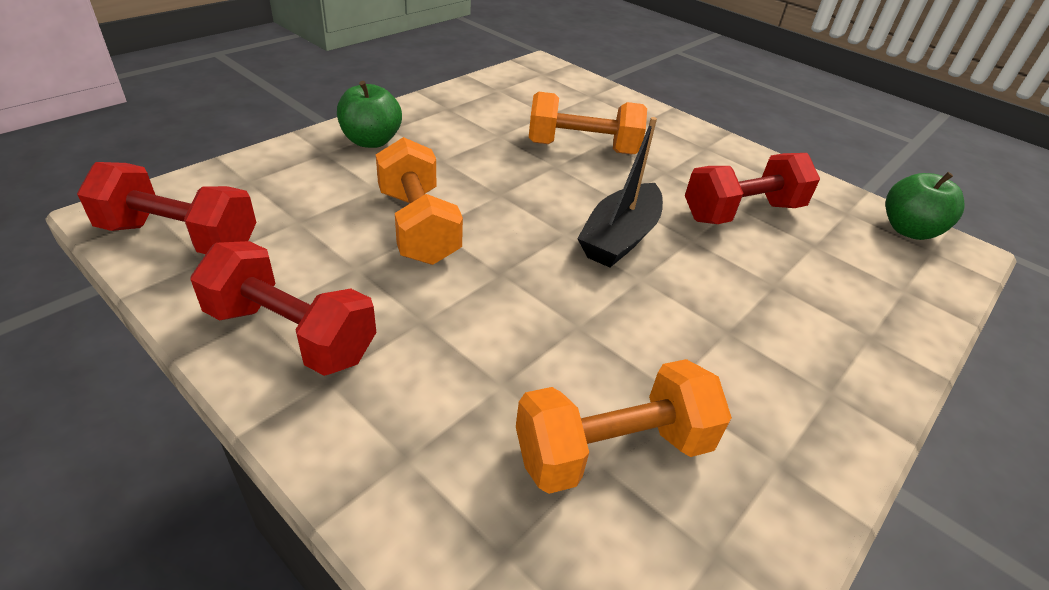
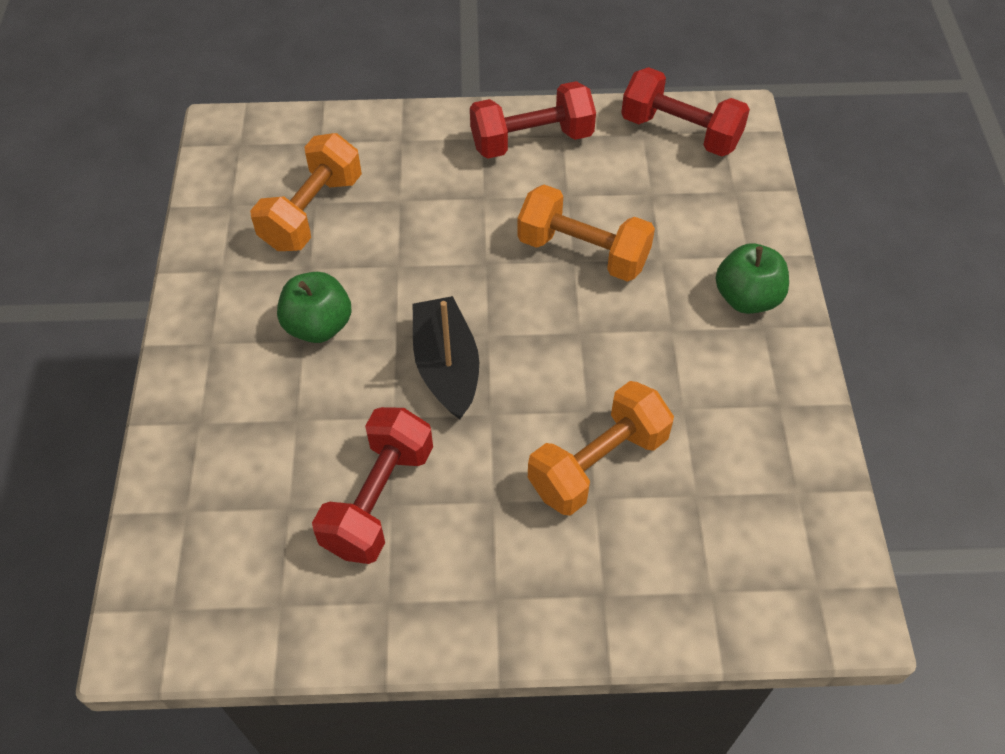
camera: 140 degrees right, 15 degrees up
red dumbbell [77,162,257,254] -> red dumbbell turned 60 degrees clockwise [621,67,750,157]
green apple [886,172,965,240] -> green apple moved to [277,272,352,343]

